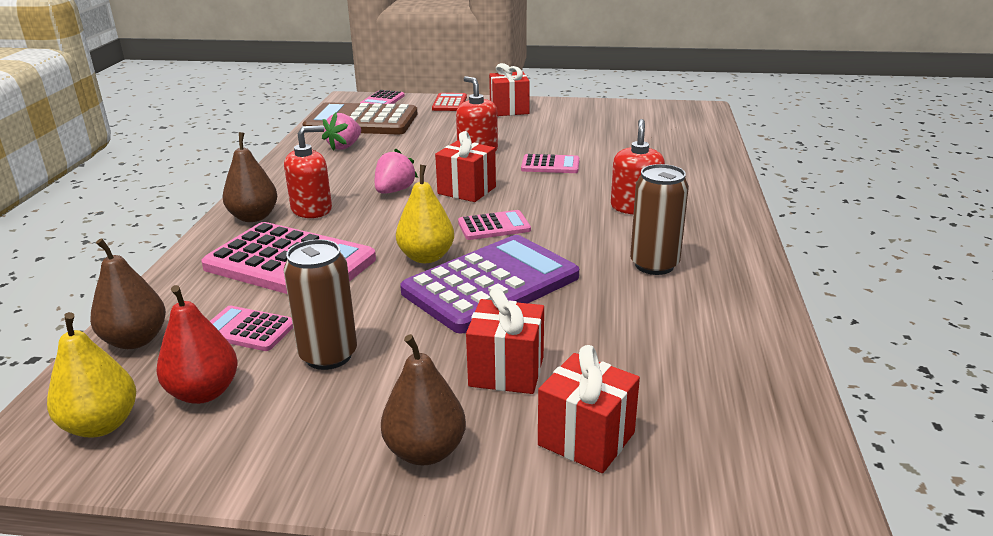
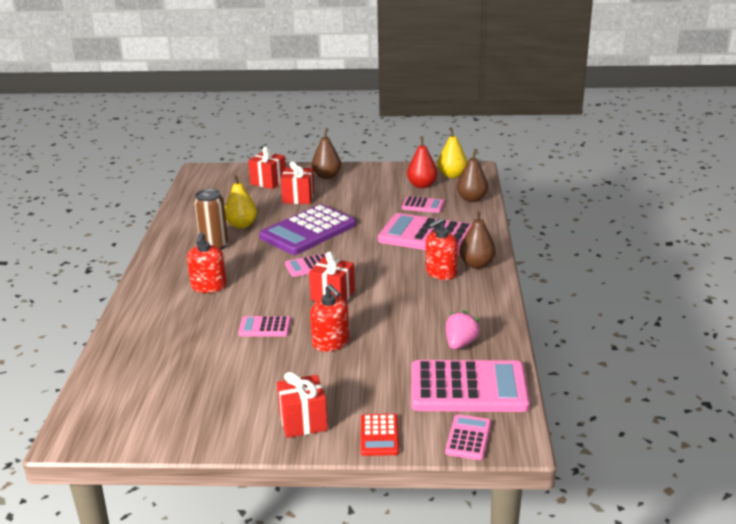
camera: 175 degrees right, 0 degrees up
brown can [284,239,357,370] -> none
brown calculator [302,102,418,134] -> pink calculator [411,360,530,412]
pink strawberry [375,148,418,194] -> none
yellow pear [396,165,454,263] -> yellow pear moved to [225,175,257,229]

